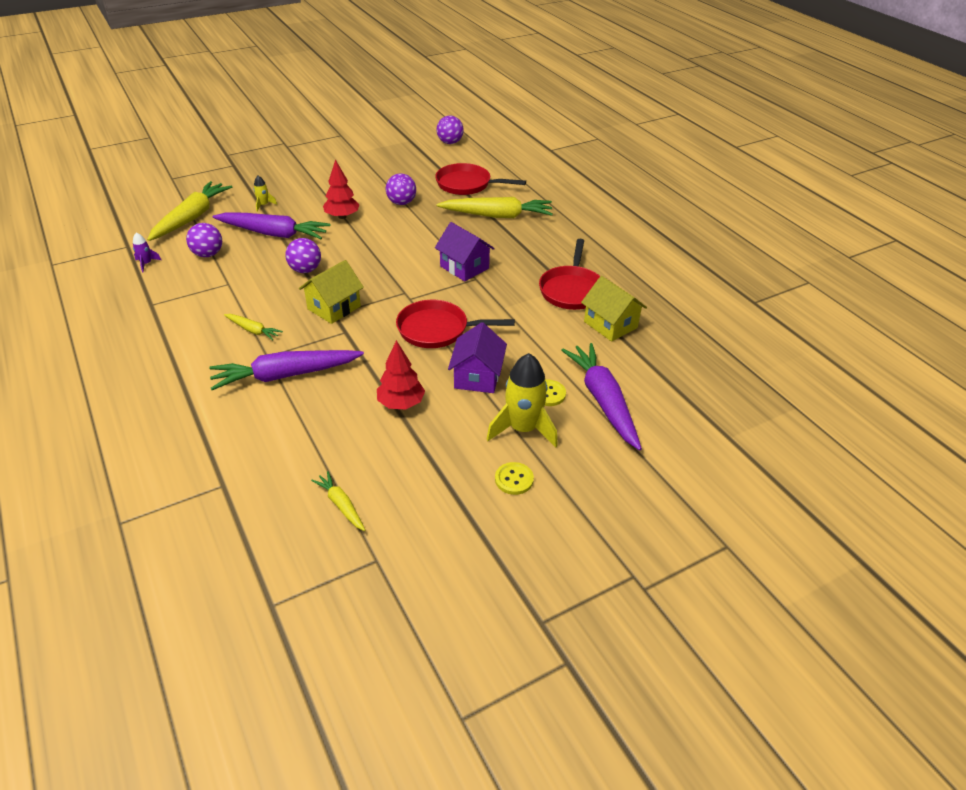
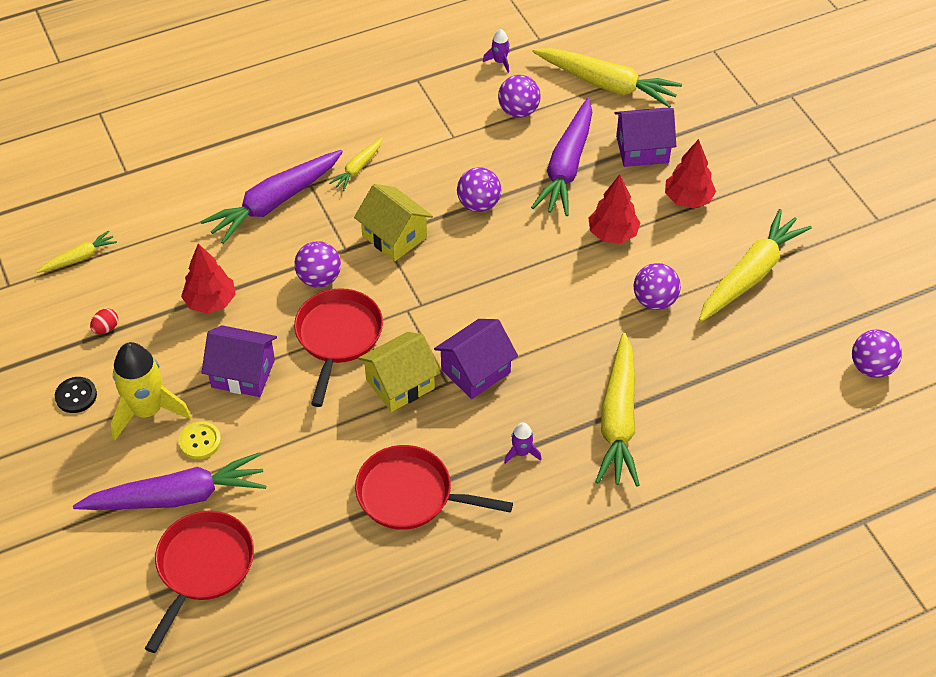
camera: 95 degrees right, 10 degrees up
purple carrot [209,350,364,390] -> purple carrot turned 120 degrees counterclockwise [200,150,343,244]
yellow rocket [254,176,277,212] -> purple house [614,108,676,167]
red pan [435,163,526,195] -> red pan moved to [144,511,254,653]
yellow button [495,462,534,495] -> black button [55,377,97,413]
yellow house [581,276,647,342] -> yellow house moved to [358,332,441,412]
none -> red egg [90,308,118,334]
none -> purple ball [294,241,341,288]
none -> purple rocket [504,422,542,464]
none -> red tree [665,139,716,208]
none -> yellow carrot [699,209,812,322]

